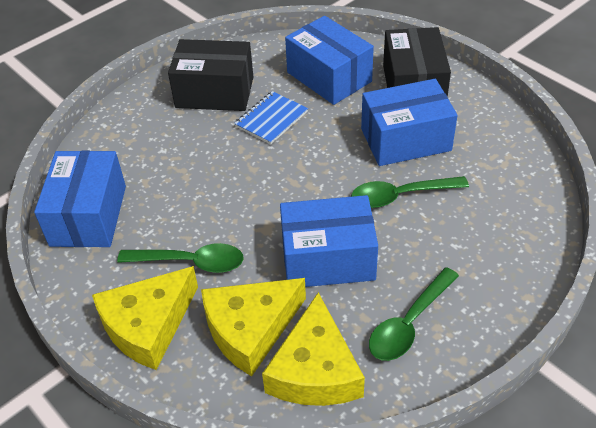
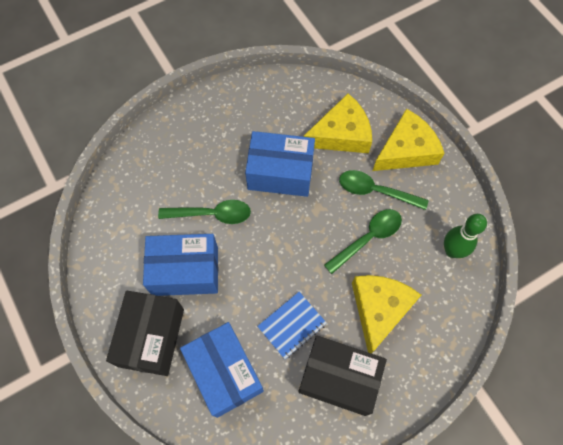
camera: 170 degrees left, 20 degrees up
blue box [34,151,126,247] -> green bowling pin [444,214,487,258]
yellow cheese [262,292,365,406] -> yellow cheese moved to [352,275,421,354]
green spoon [369,267,459,361] -> green spoon moved to [324,209,402,274]

